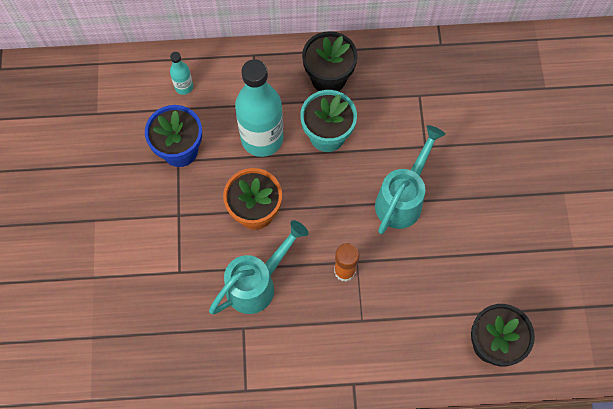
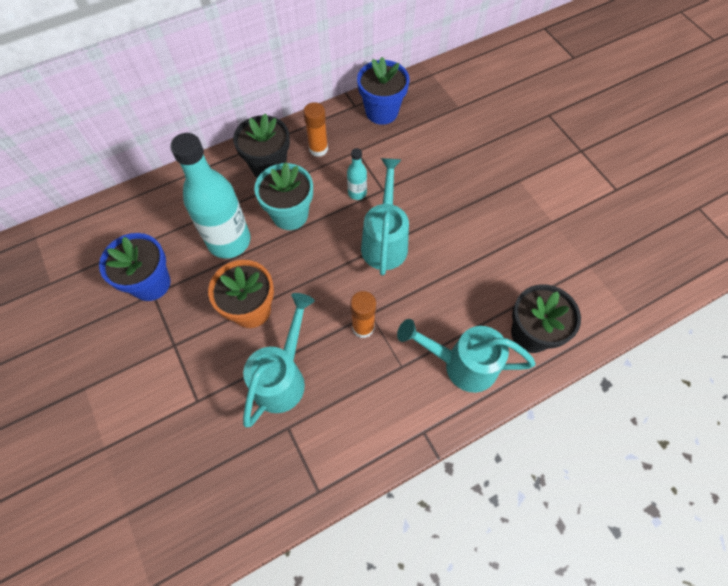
camera: 25 degrees left, 5 degrees down
turquoise bottle [170,52,193,95] -> turquoise bottle moved to [347,148,367,200]
none -> orange glue stick [303,102,328,157]
none -> blue flower pot [357,57,410,125]
none -> turquoise watering can [397,319,535,393]

